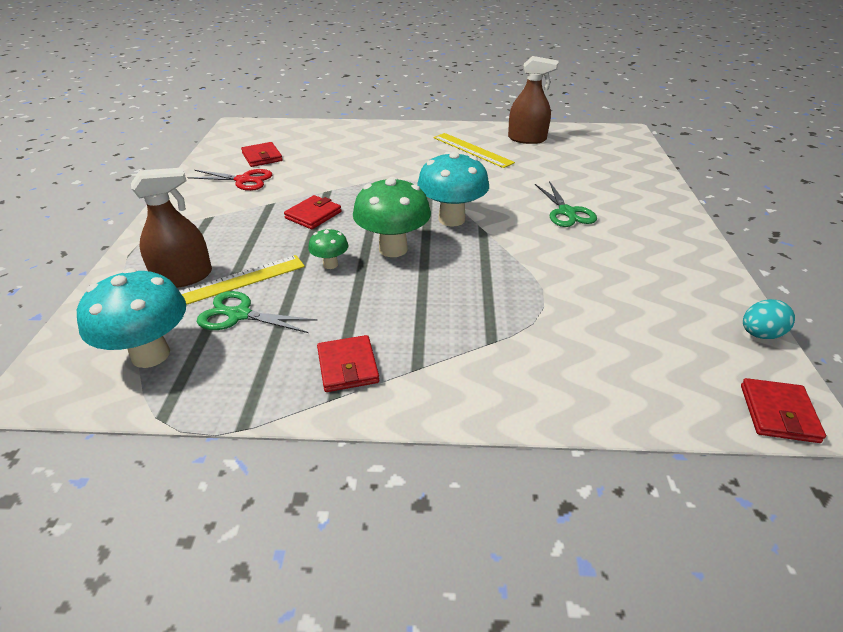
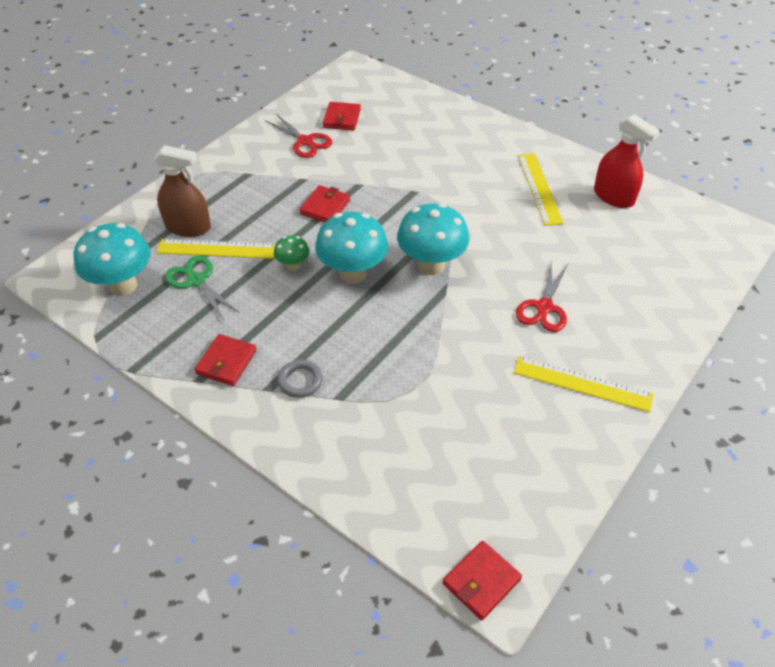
camera: 35 degrees right, 10 degrees up
red wallet [284,195,341,229] -> red wallet turned 45 degrees counterclockwise [299,185,350,222]
green mushroom [353,177,431,257] -> turquoise mushroom [315,212,388,284]
brown spray bottle [508,56,559,144] -> red spray bottle [594,114,660,208]
green scissors [535,181,597,227] -> red scissors [516,263,568,332]
turquoise egg [743,299,795,339] -> none
none -> grey ring [278,360,323,398]
none -> yellow ruler [514,356,654,412]

